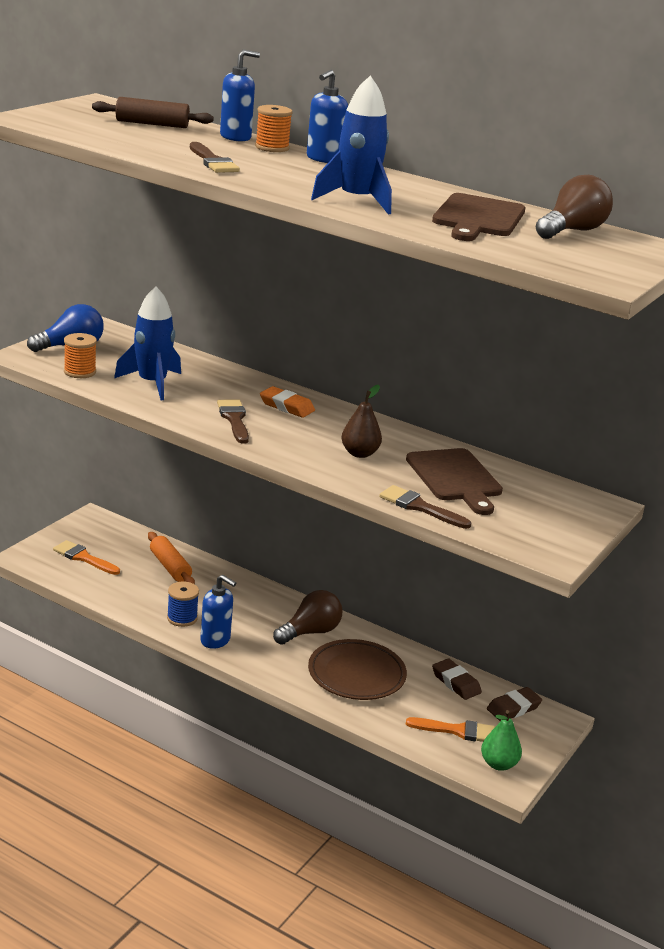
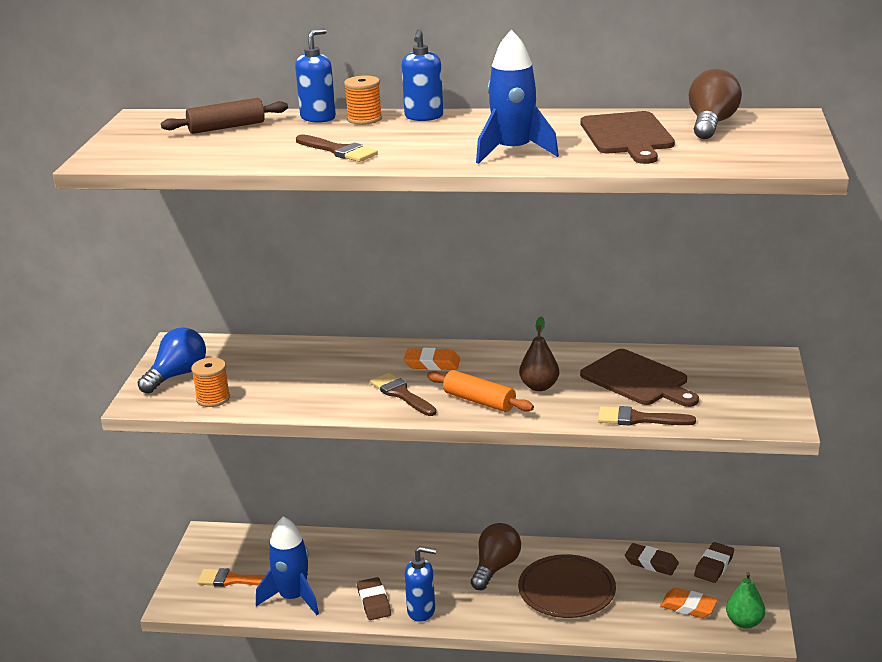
camera: 20 degrees left, 0 degrees up
blue rocket [114,287,181,400] -> blue rocket moved to [256,516,319,615]
orange rolling pin [148,532,195,584] -> orange rolling pin moved to [427,370,534,412]
blue spool [167,581,199,627] -> brown eraser [357,577,391,620]
orange brush [406,717,495,742] -> orange eraser [660,588,718,618]

